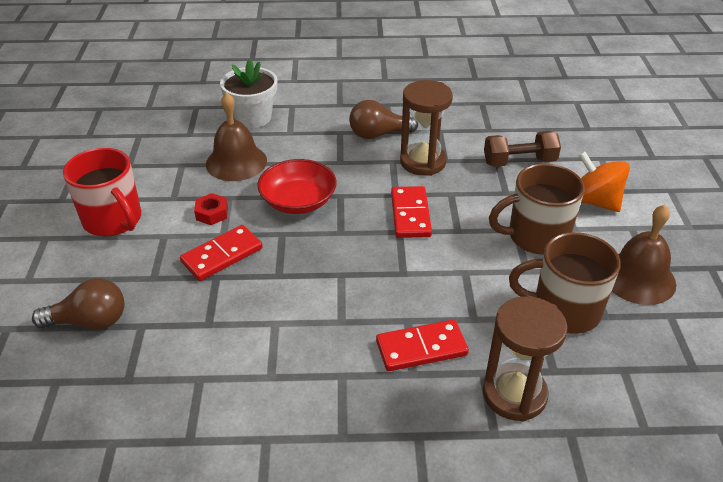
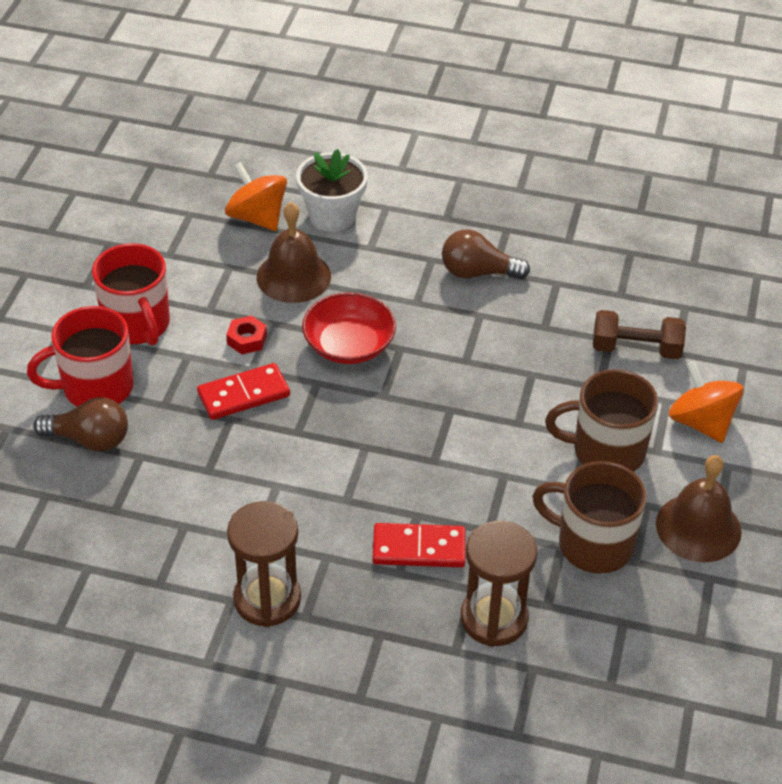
camera: 15 degrees right, 5 degrees up
red domino [391,186,432,238] -> none
brown hourglass [400,80,453,176] -> brown hourglass moved to [227,501,301,627]
none -> red mug [27,306,134,407]
none -> orange spinning top [225,162,287,231]

